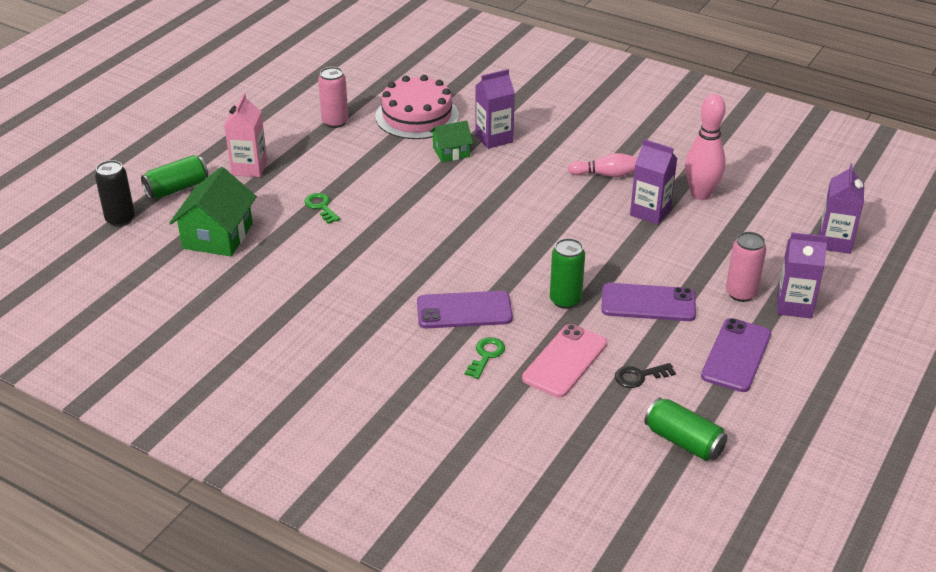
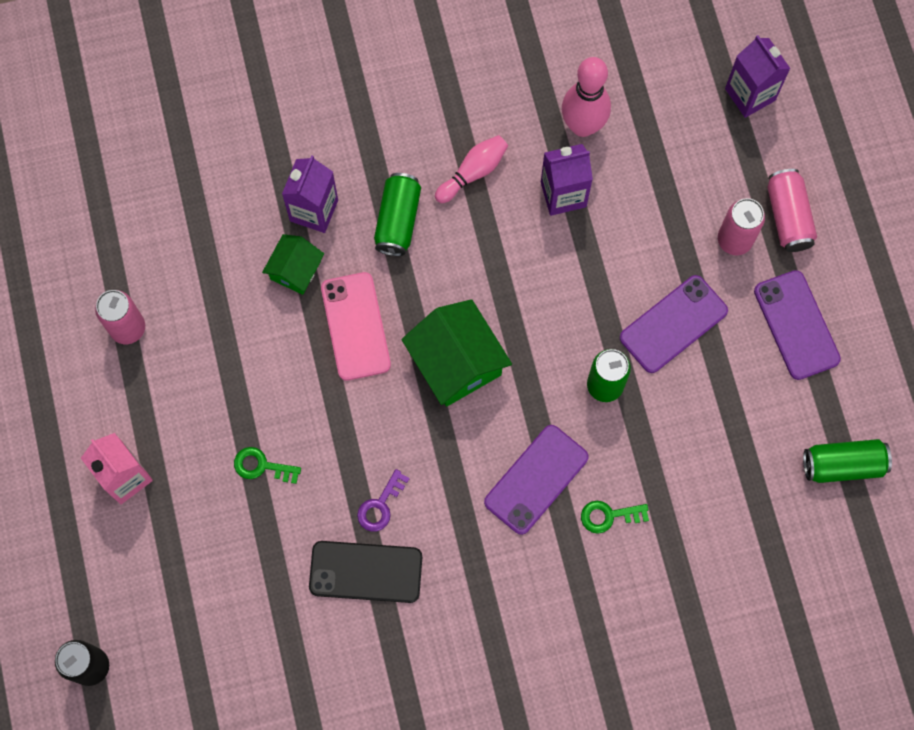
camera: 45 degrees left, 35 degrees up
green can [141,155,208,199] -> green can moved to [374,173,421,256]
green house [169,167,257,257] -> green house moved to [401,299,512,407]
pink cake [375,75,459,139] -> none
green key [465,337,505,379] -> green key turned 75 degrees counterclockwise [581,501,649,534]
pink phone [522,324,607,398] -> pink phone moved to [321,272,391,381]
black key [615,363,676,388] -> none
purple carton [777,232,828,318] -> pink can [767,169,817,252]
none -> black phone [309,541,422,603]
none -> purple key [357,469,410,532]

